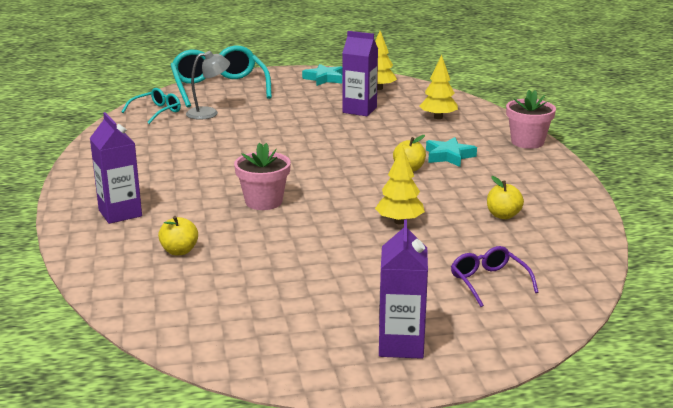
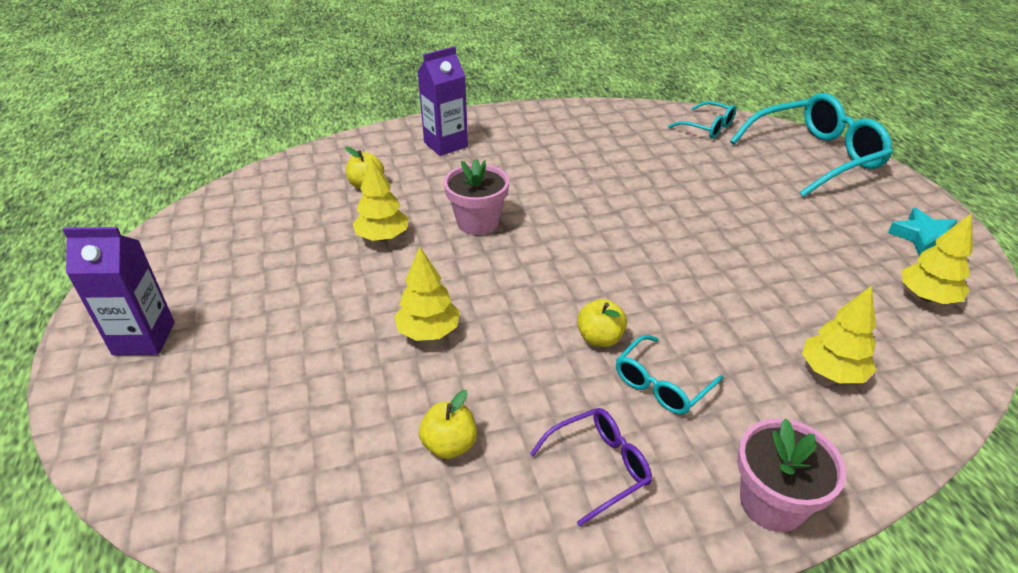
camera: 85 degrees right, 15 degrees up
grey lamp [186,51,230,120] -> none
purple carton [342,31,378,116] -> none
turquoise star [426,137,477,167] -> turquoise glasses [616,335,723,414]
purple glasses [451,246,539,307] -> purple glasses moved to [530,408,652,527]
none -> yellow tree [353,157,409,241]

